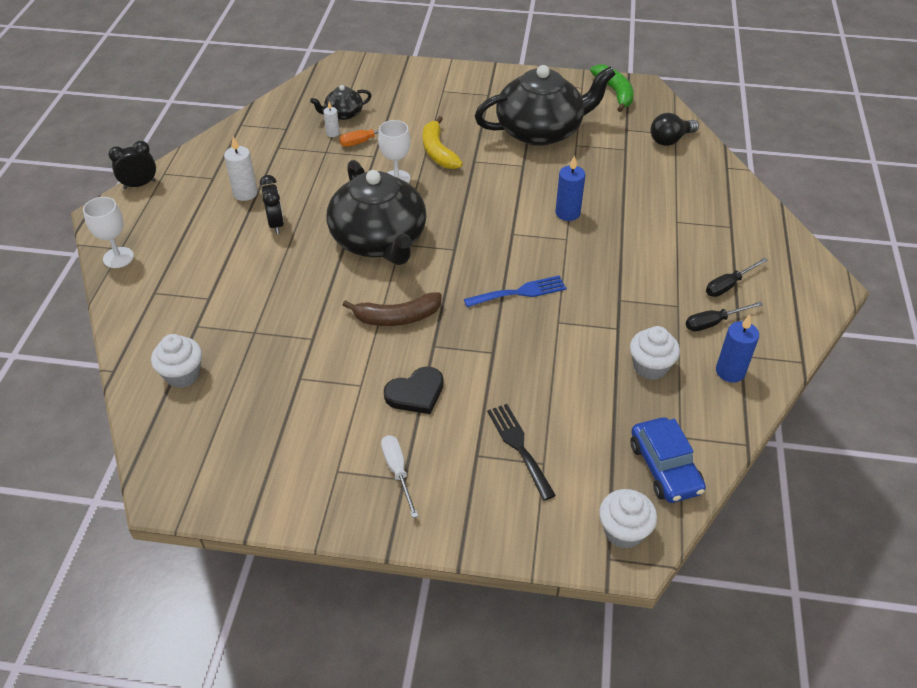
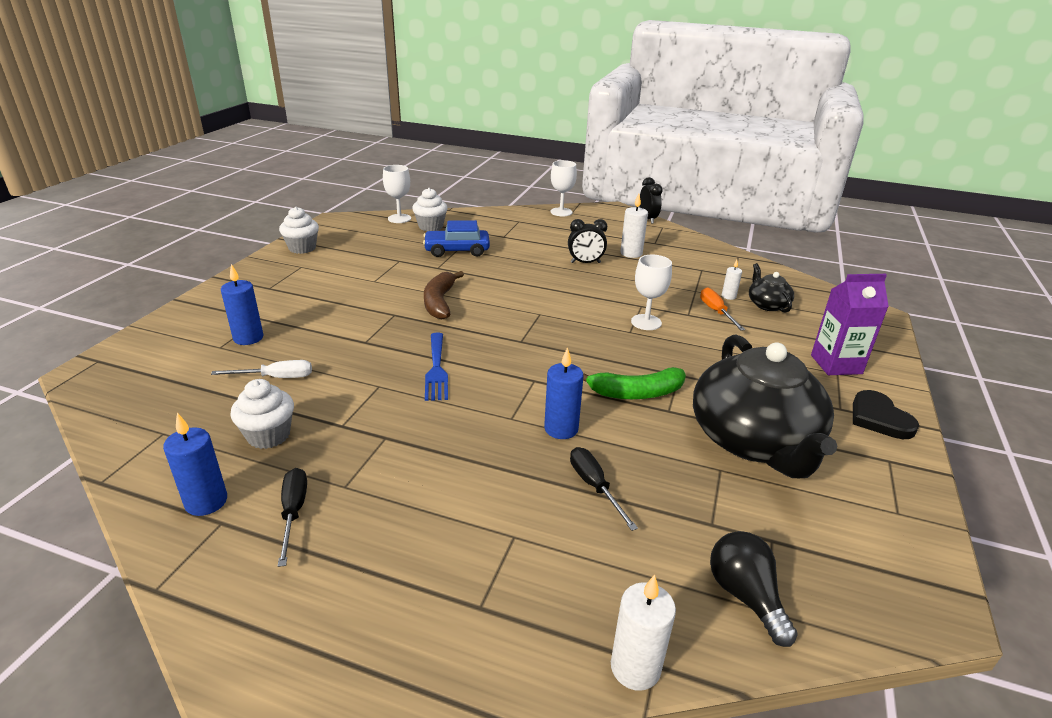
camera: 100 degrees right, 15 degrees down
black teapot [327,160,427,265] -> none
white screwdriver [381,435,418,518] -> white screwdriver moved to [211,360,312,378]
black heart [384,367,443,414] -> black heart moved to [853,390,919,439]
yellow banana [423,116,463,169] -> none
black fork [487,404,556,500] -> blue candle [221,264,264,345]
green banana [590,65,634,112] -> green banana moved to [583,367,686,399]
white cupcake [599,489,657,549] -> white cupcake moved to [279,207,319,254]
blue car [630,417,706,503] -> blue car moved to [423,220,490,257]
black screwdriver [706,257,768,297] -> black screwdriver moved to [570,447,638,531]
none -> white goblet [383,165,411,223]
none -> white candle [611,575,676,691]
none -> purple carton [811,274,889,375]

